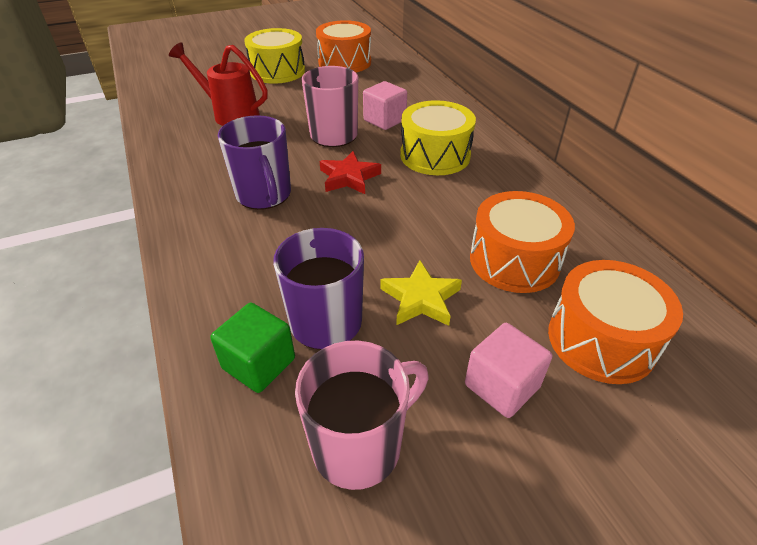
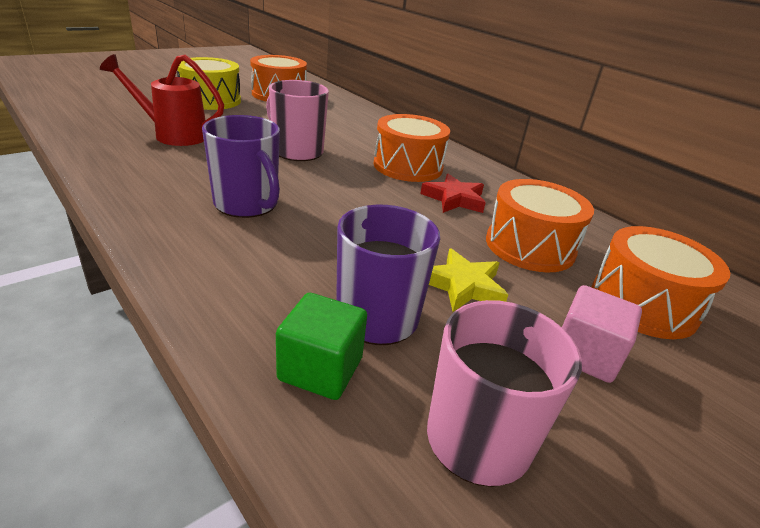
camera: 20 degrees left, 10 degrees down
red star [320,151,381,194] -> red star moved to [420,174,486,213]
pink cube [363,81,407,130] -> none
yellow drum [400,100,476,175] -> orange drum [374,114,450,182]

